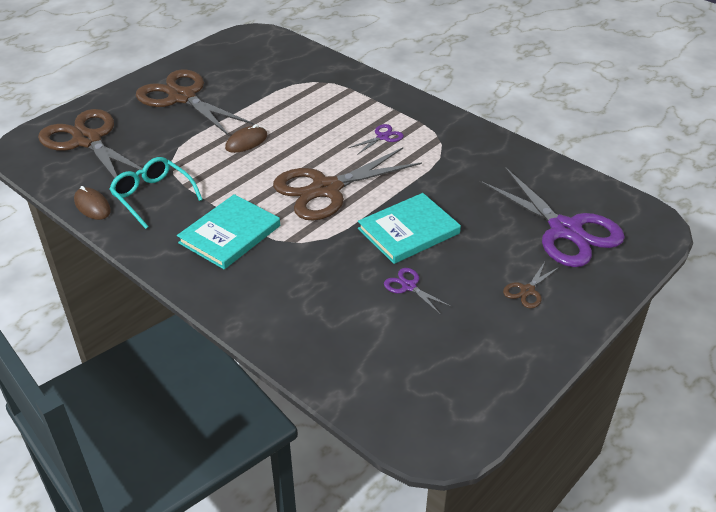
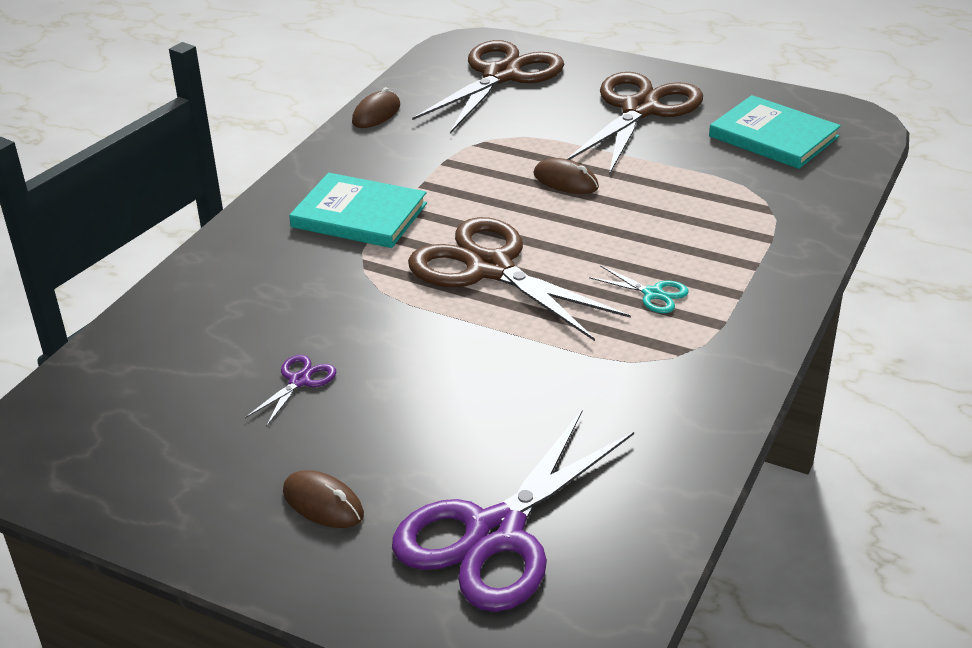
camera: 75 degrees right, 5 degrees down
turquoise glasses [109,157,203,229] -> none
purple scissors [349,124,404,155] -> turquoise scissors [589,265,688,313]
turquoise book [358,193,461,264] -> turquoise book moved to [709,95,841,169]
brown scissors [503,262,559,308] -> brown mouse [283,470,364,528]

